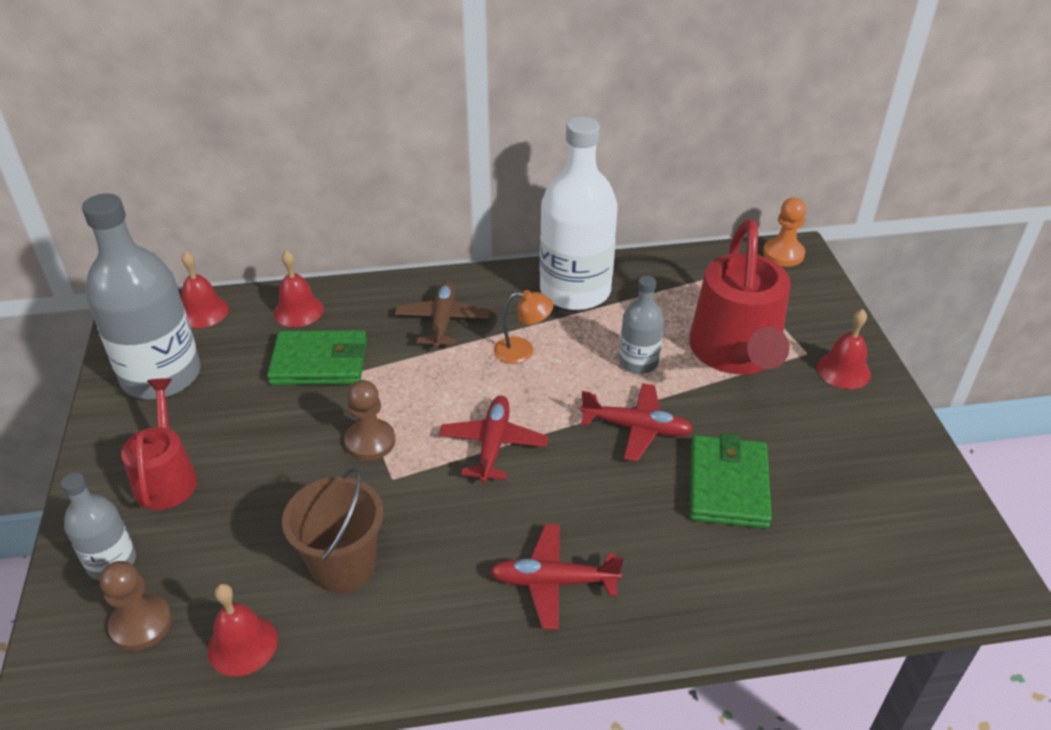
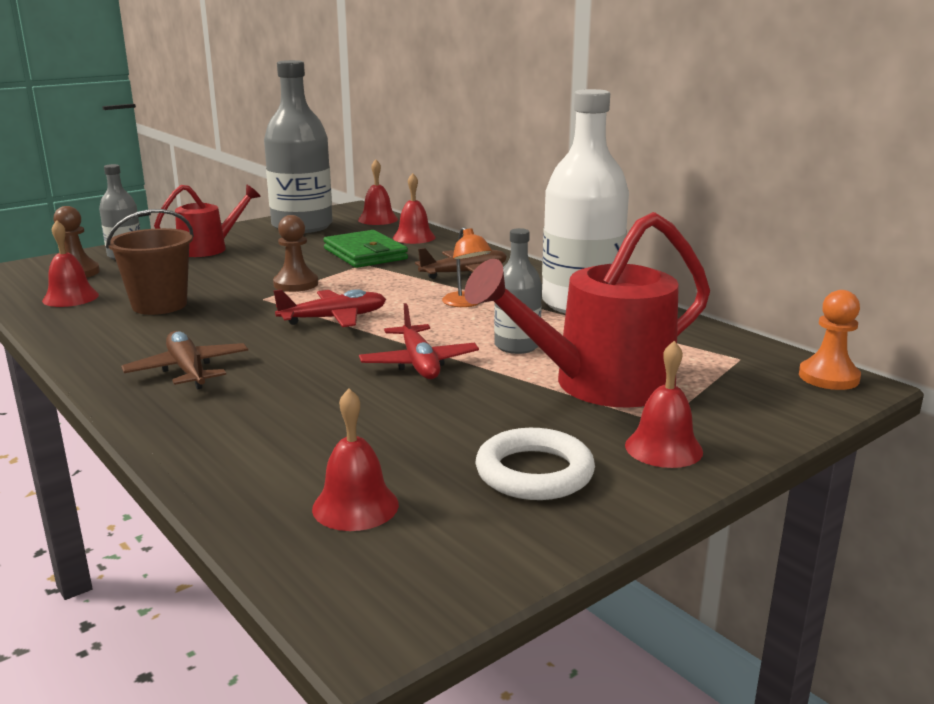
camera: 60 degrees right, 20 degrees down
red plane [489,524,624,630] -> brown plane [121,331,248,389]
green wallet [690,433,772,529] -> none
none -> red bell [312,389,399,531]
none -> white ring [476,428,595,500]

